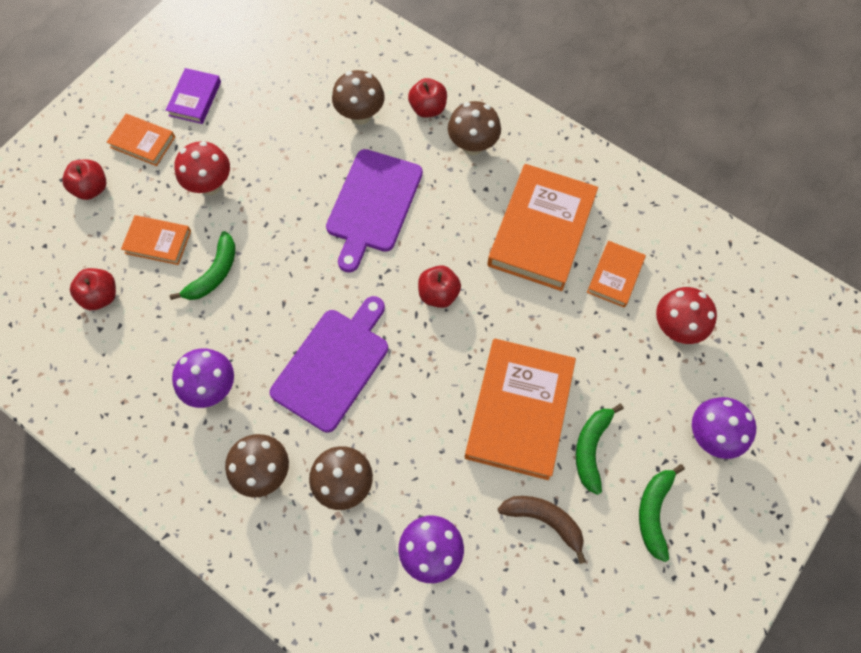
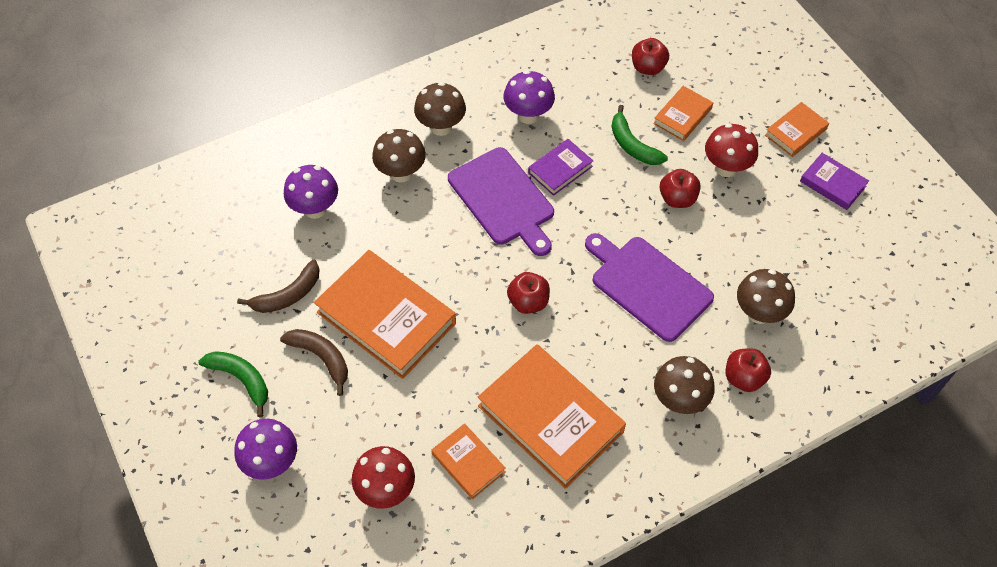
camera: 115 degrees right, 10 degrees down
red apple [62,160,106,200] -> red apple moved to [659,169,701,208]
green banana [576,404,624,495] -> brown banana [280,329,348,396]
none -> purple book [528,139,593,196]

